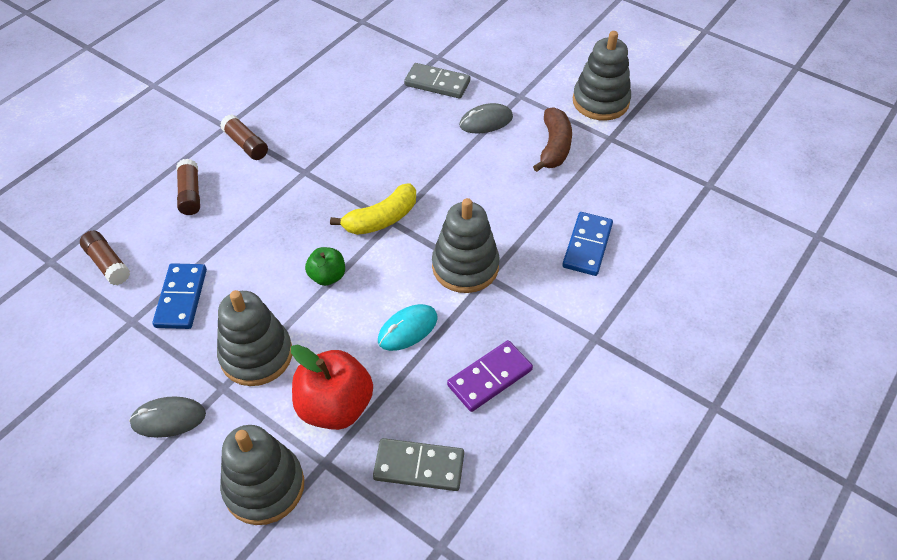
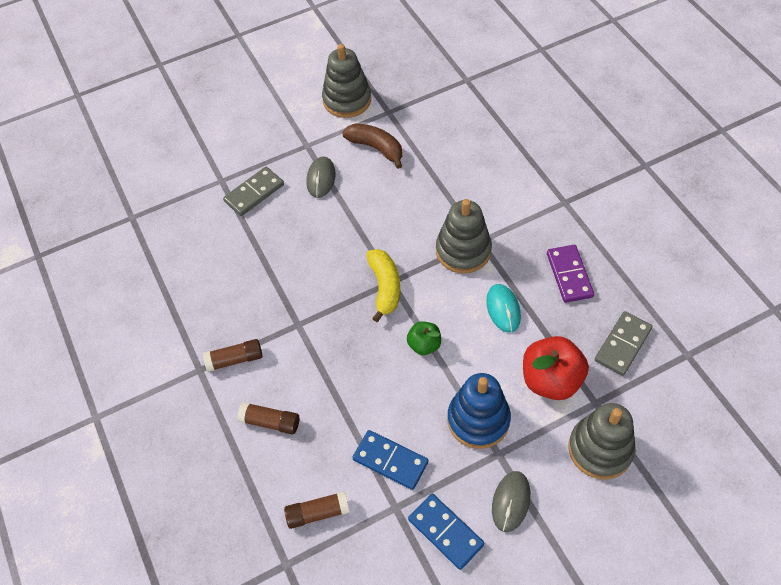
camera: 60 degrees left, 5 degrees up
grey stacking toy [217,290,292,386] -> blue stacking toy [447,373,511,449]
blue domino [562,212,613,276] -> blue domino moved to [408,494,484,570]

